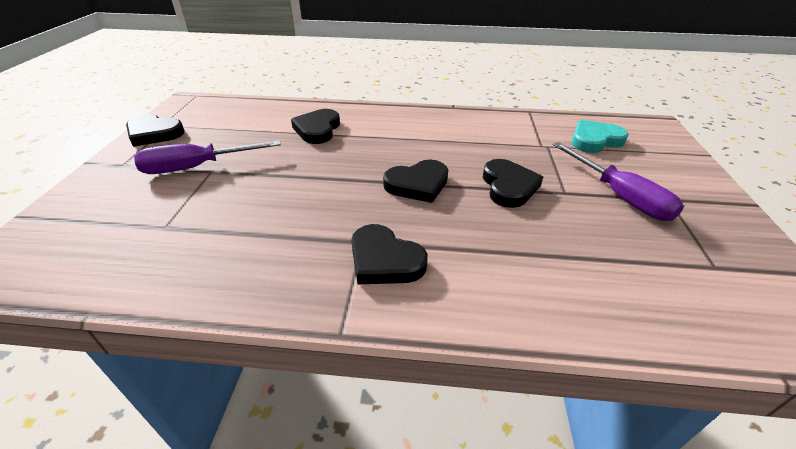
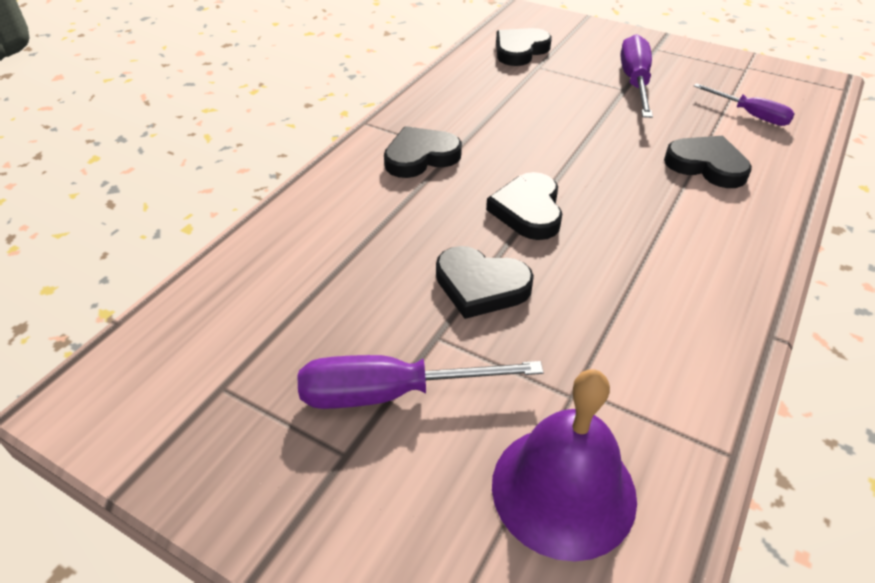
camera: 115 degrees right, 5 degrees up
black heart [126,114,185,147] -> black heart moved to [496,28,552,66]
turquoise heart [572,120,629,153] -> purple bell [492,369,637,562]
none -> purple screwdriver [694,83,795,126]

